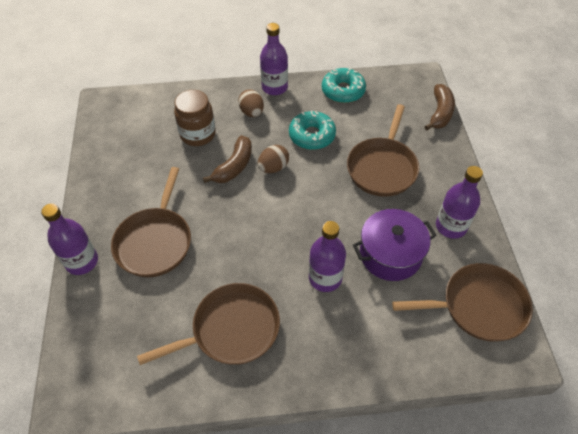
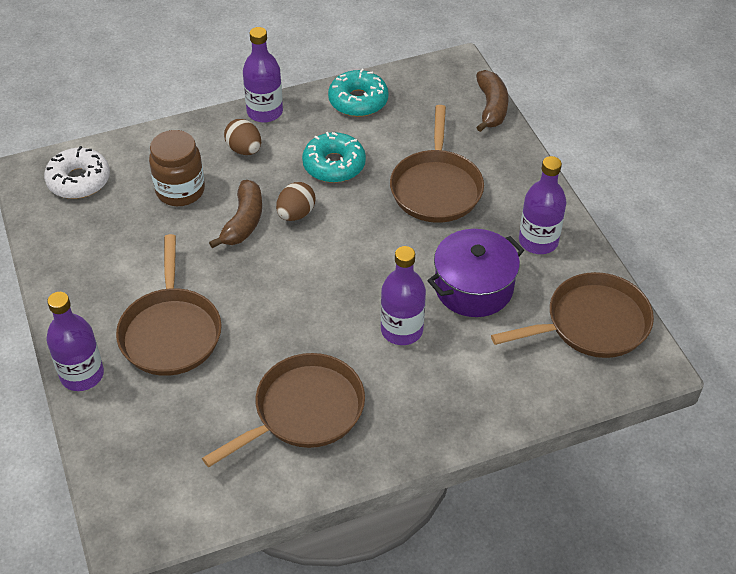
camera: 15 degrees left, 5 degrees down
none -> white donut [44,146,110,199]

